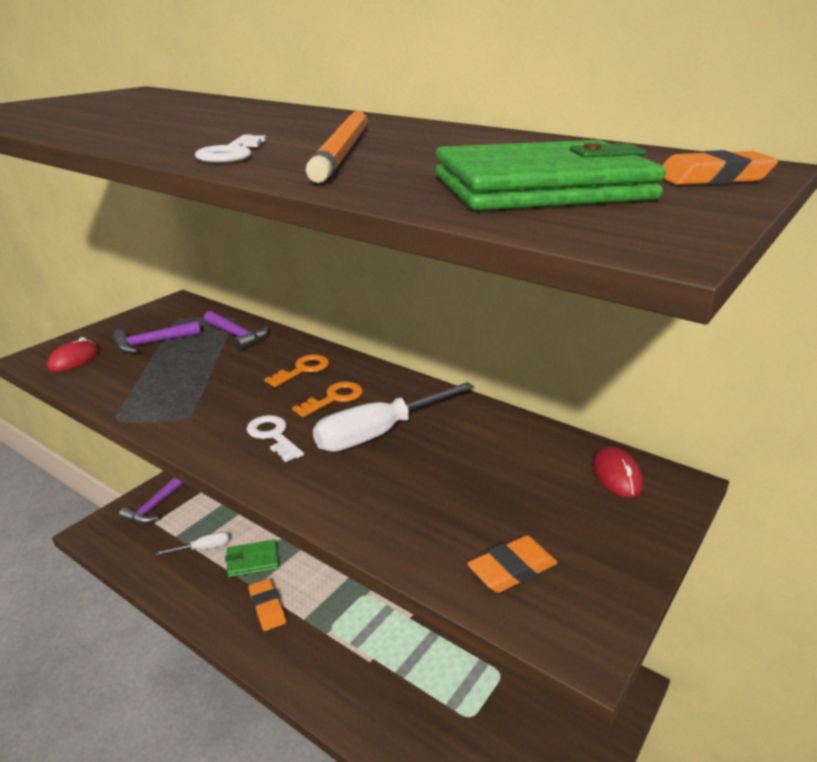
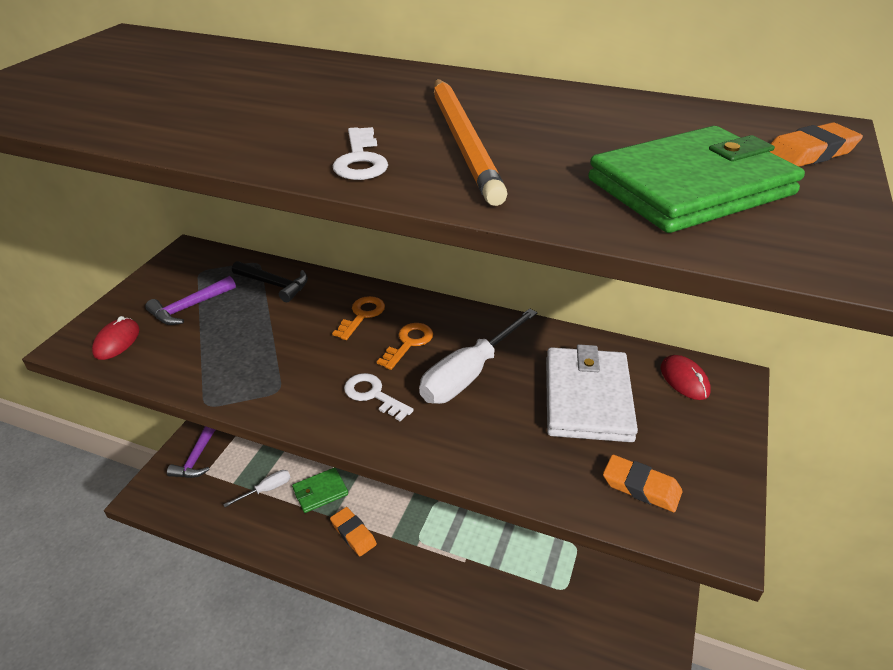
camera: 15 degrees left, 10 degrees up
purple hammer [204,311,269,350] -> black hammer [232,261,308,302]
orange eraser [467,535,558,593] -> orange eraser turned 75 degrees clockwise [603,455,682,512]
none -> white wallet [546,344,638,442]

